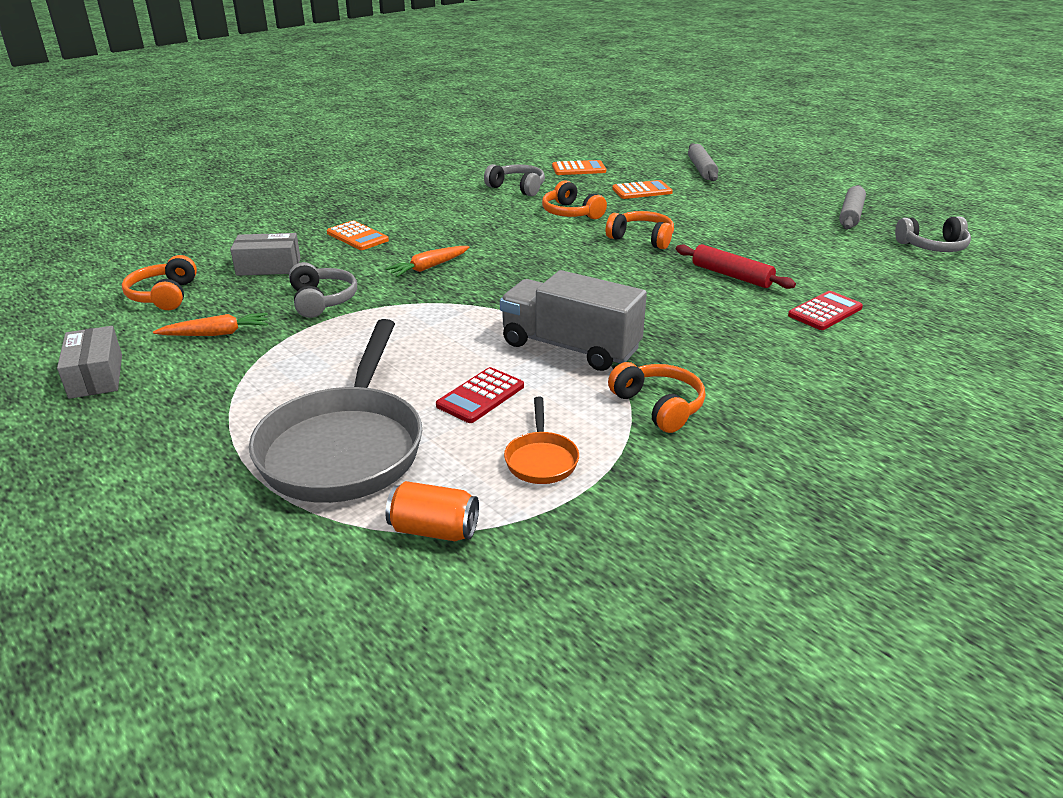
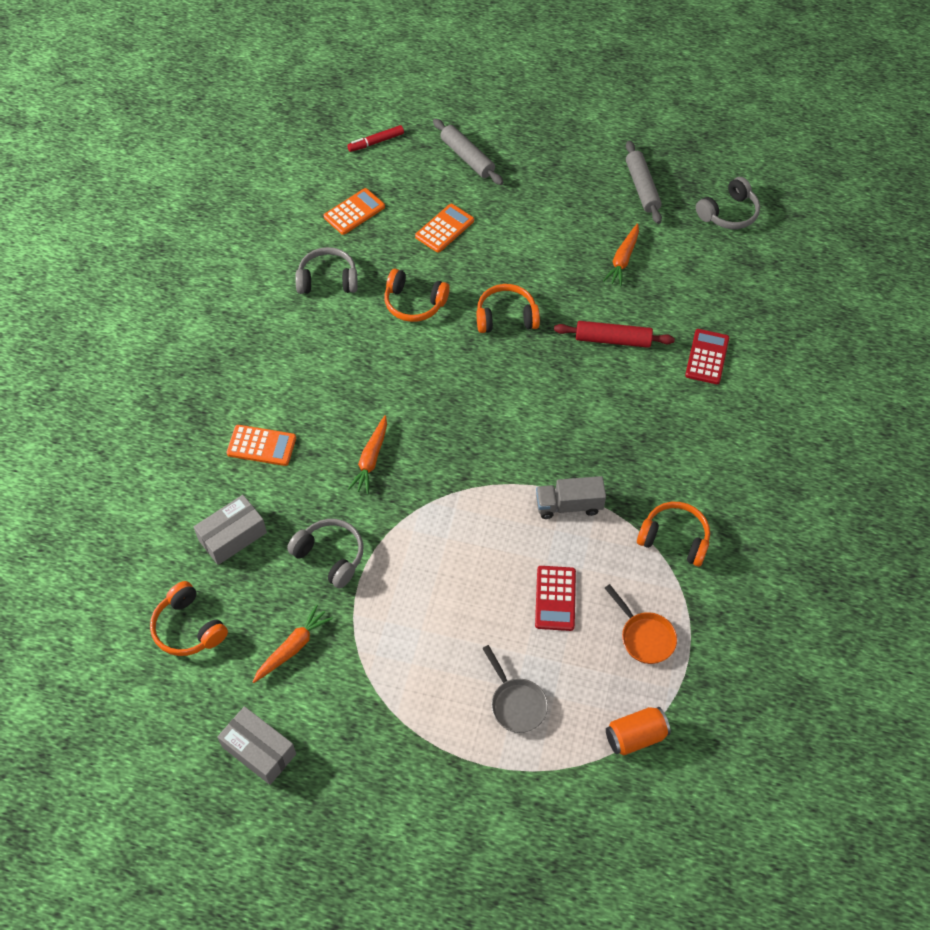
camera: 35 degrees left, 25 degrees up
grey pan [249,319,422,503] -> grey pan [482,645,548,733], size x0.44
grey truck [500,270,647,371] -> grey truck [536,476,606,519], size x0.58
none -> red marker [347,125,404,152]
none -> orange carrot [603,223,639,287]

